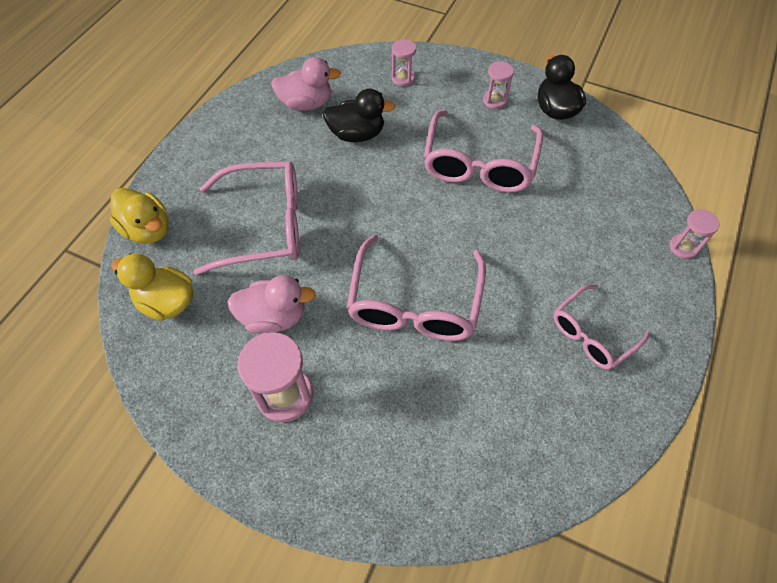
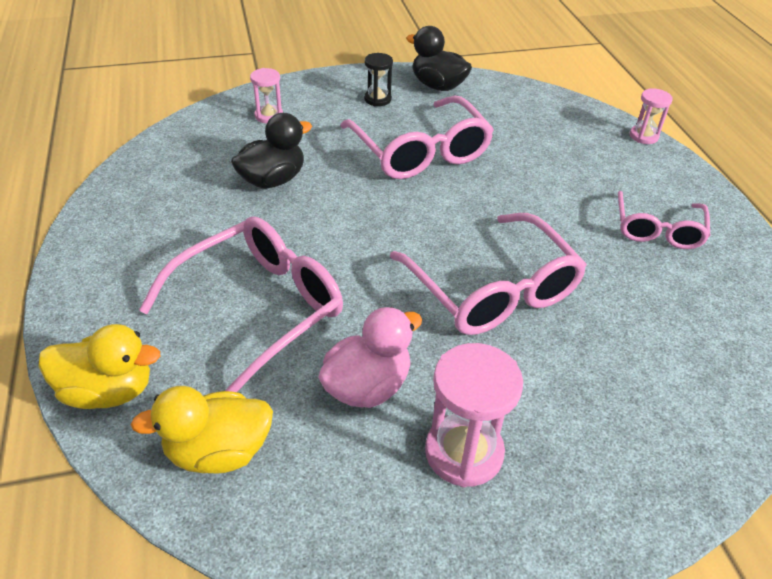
camera: 40 degrees left, 15 degrees down
pink duck [271,57,341,111] -> none
pink hourglass [483,61,514,109] -> black hourglass [364,53,393,106]

